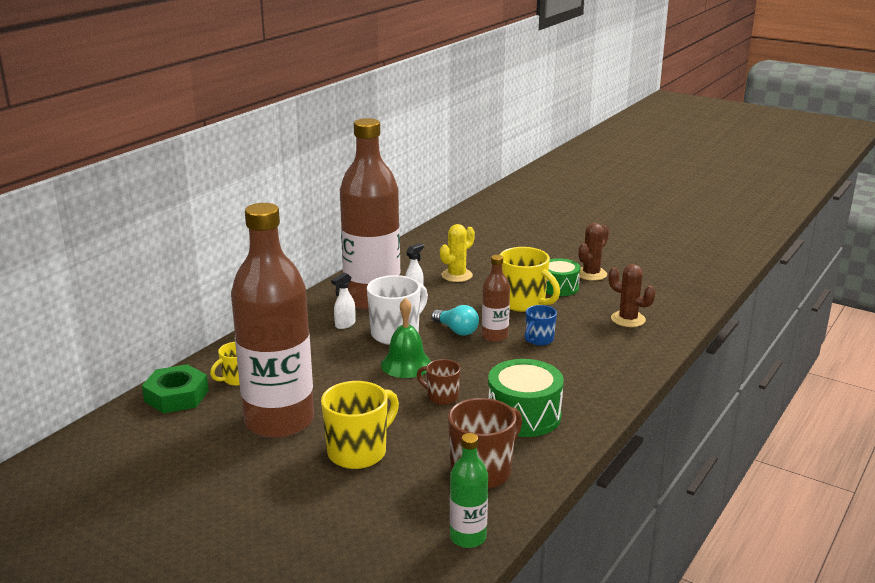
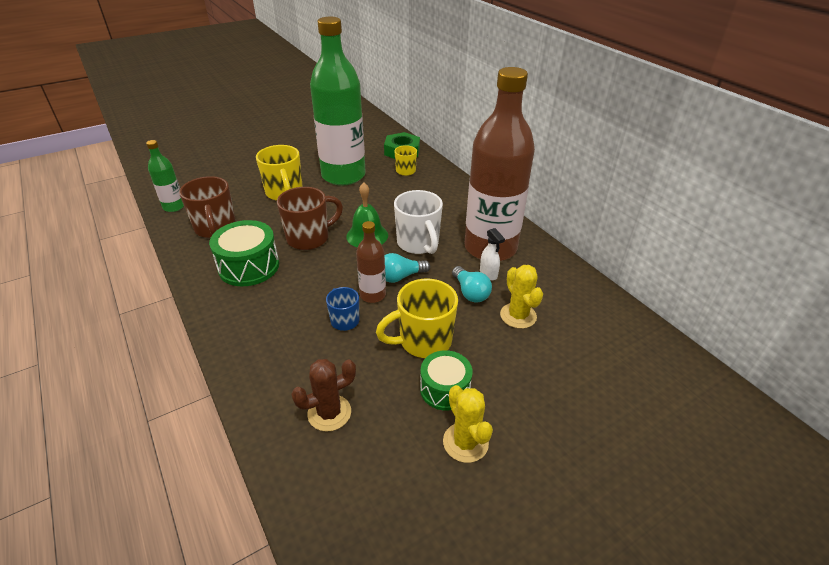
camera: 115 degrees right, 15 degrees up
brown bottle [231,203,314,438] -> green bottle [310,17,366,185]
white spray bottle [331,273,355,329] -> none
brown mug [417,359,461,405] -> brown mug [277,187,343,250], size x1.73
brown cactus [579,223,609,281] -> yellow cactus [443,385,493,463]
none -> turquoise light bulb [452,266,492,303]

